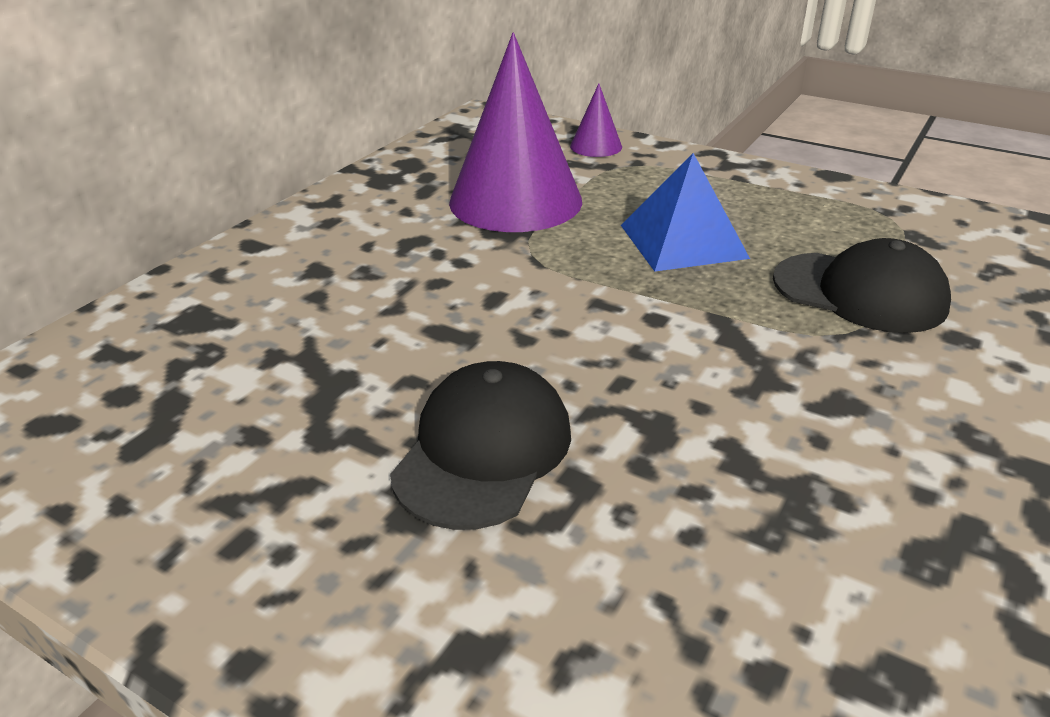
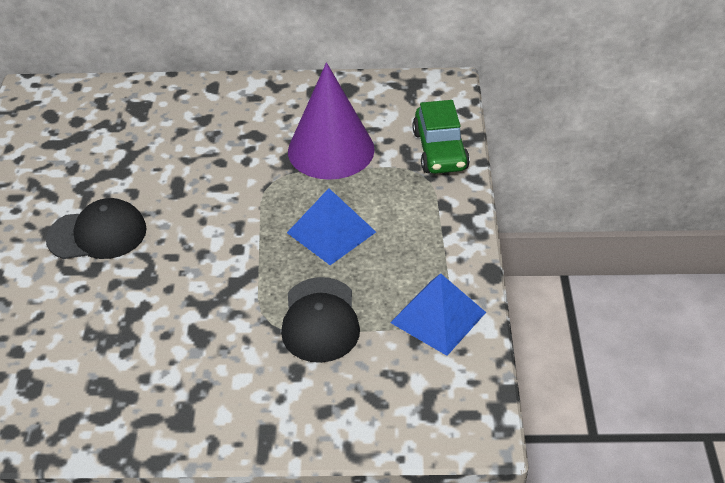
camera: 60 degrees right, 10 degrees up
purple cone [570,83,622,157] -> green car [412,100,470,174]
none -> blue pyramid [390,273,486,356]

